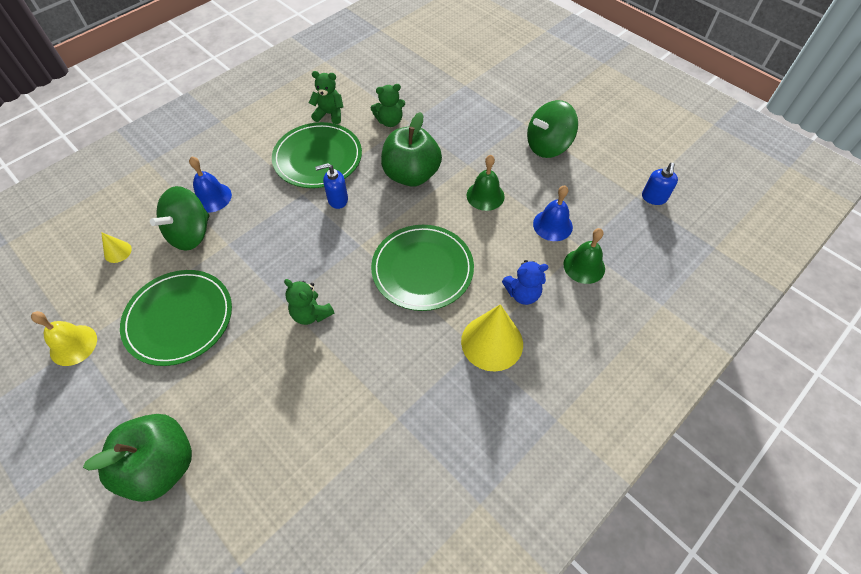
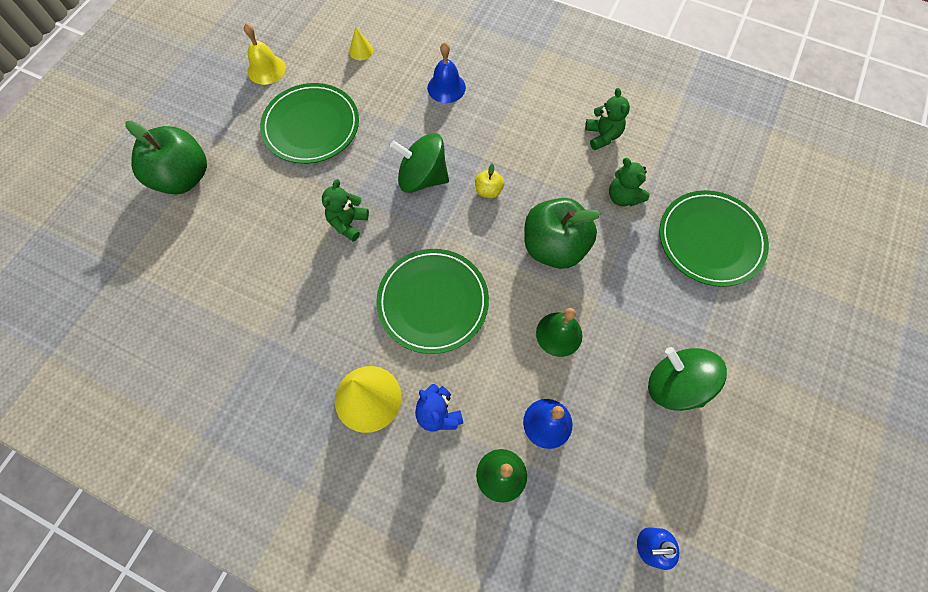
camera: 70 degrees right, 10 degrees up
green spinning top [150,186,209,251] -> green spinning top moved to [390,133,449,193]
green plate [272,122,362,188] -> green plate moved to [659,190,769,287]
blue soap dispenser [315,163,348,209] -> yellow apple [475,163,504,198]

